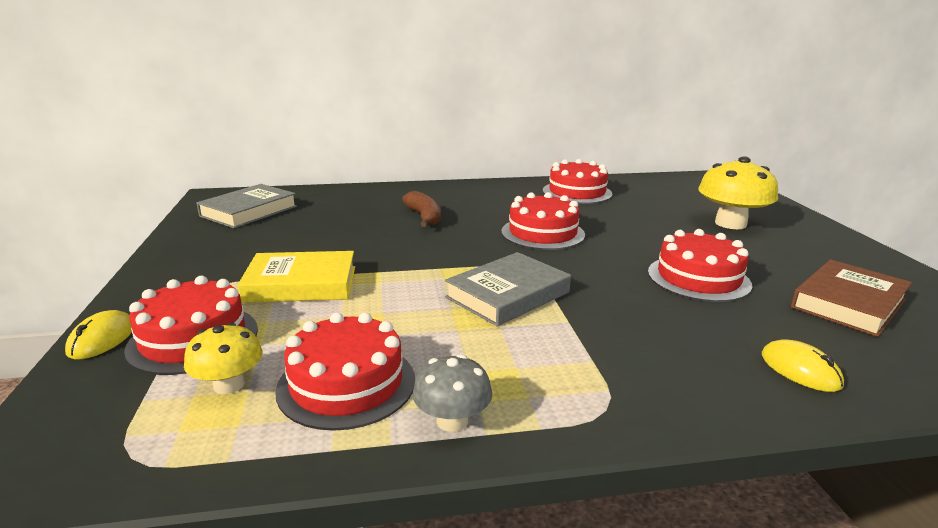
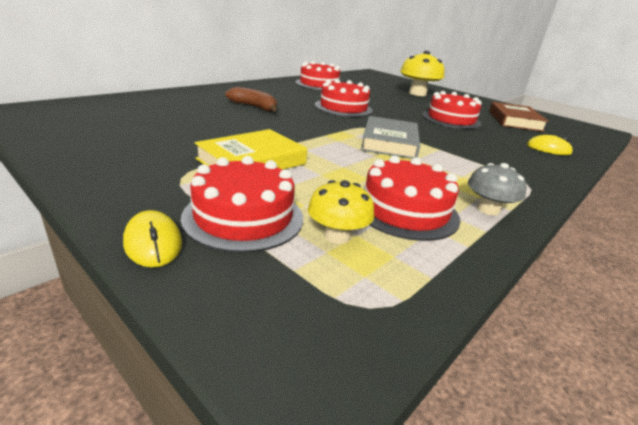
camera: 40 degrees left, 5 degrees up
grey book [196,184,297,228] -> none

